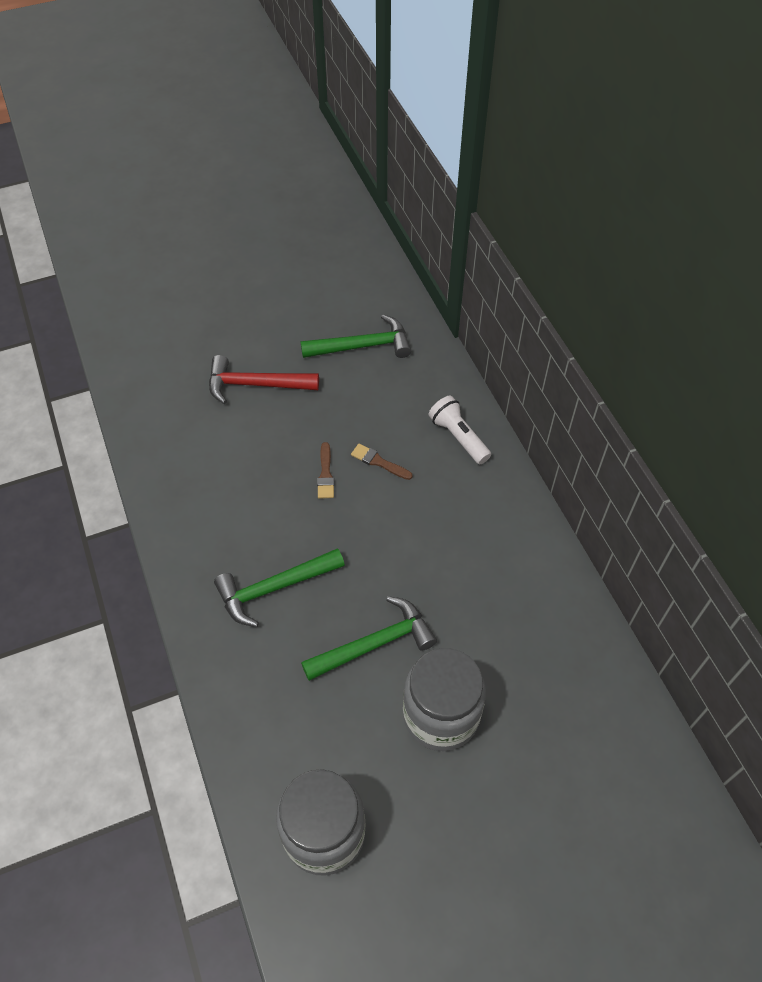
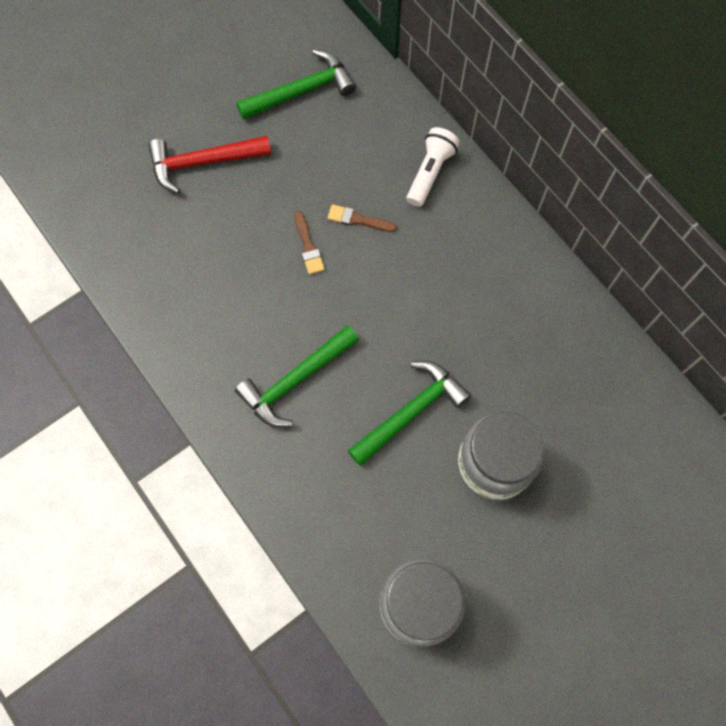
camera: 15 degrees left, 15 degrees up
white flashlight [429,396,491,464] -> white flashlight turned 75 degrees clockwise [406,127,460,207]

